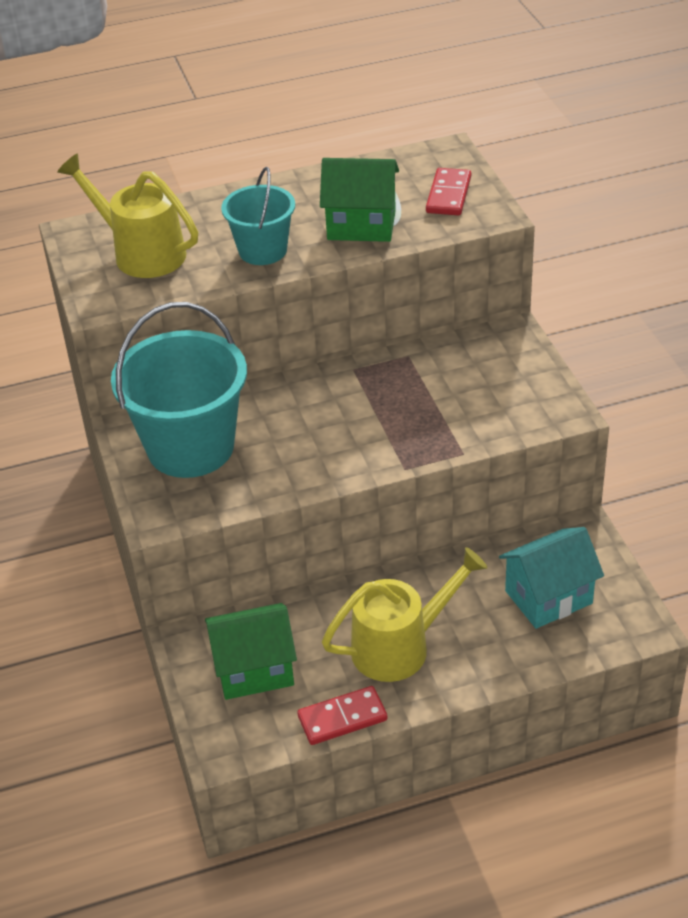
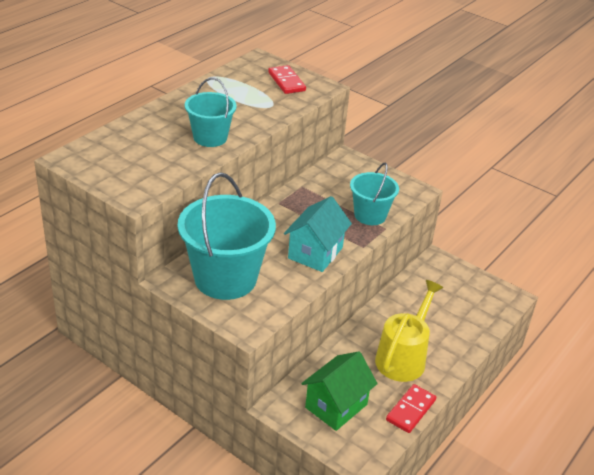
camera: 40 degrees left, 5 degrees down
yellow watering can [57,154,198,278] -> none
green house [320,158,399,242] -> none
turquoise house [499,527,604,629] -> turquoise house moved to [284,196,352,272]
none -> turquoise bucket [350,163,399,225]

